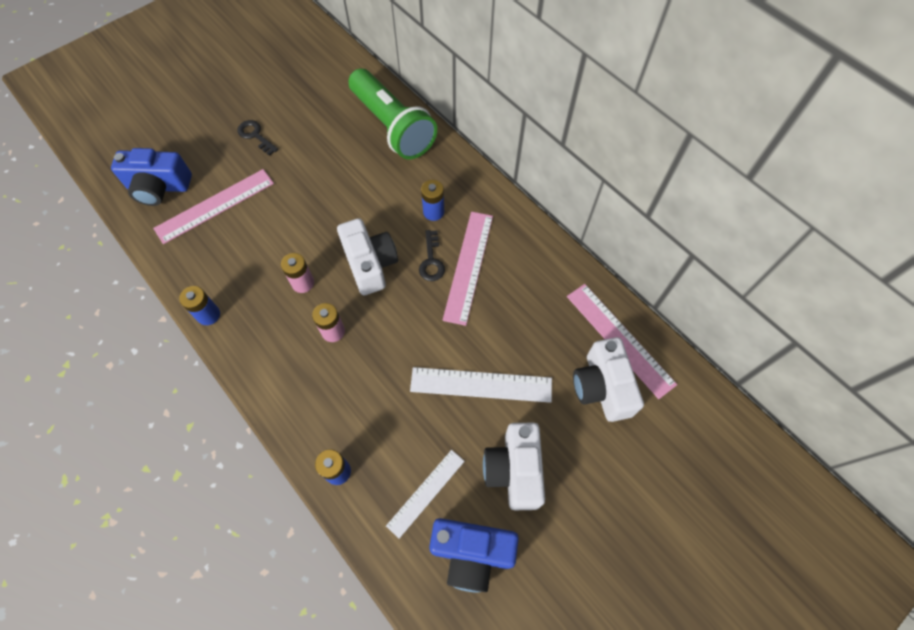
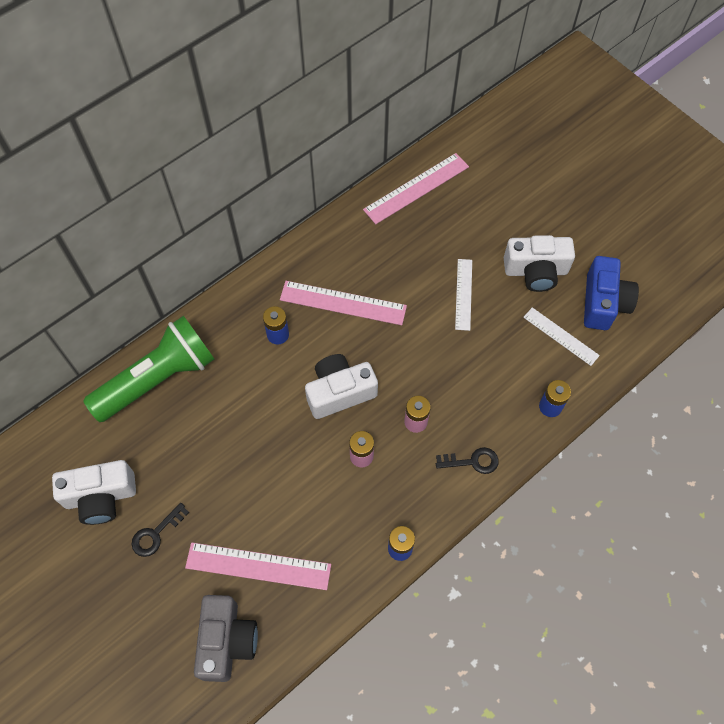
camera: 90 degrees left, 0 degrees up
blue camera [111,148,192,206] -> grey camera [194,595,258,682]
pink ruler [153,169,274,244] -> pink ruler turned 45 degrees counterclockwise [185,542,331,590]
white ruler [410,367,552,403] -> white ruler [455,259,472,331], size x0.65
black key [419,230,445,281] -> black key moved to [436,447,499,474]
white camera [573,337,644,422] -> white camera moved to [52,460,136,525]

